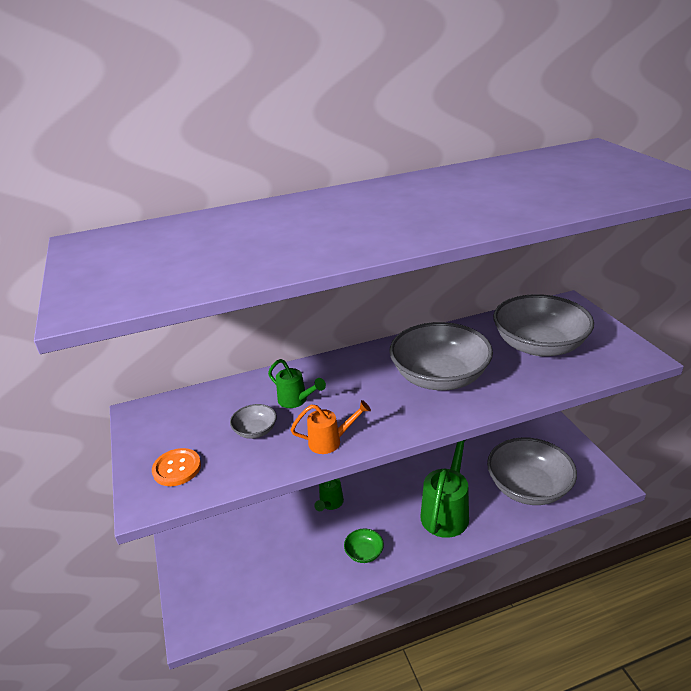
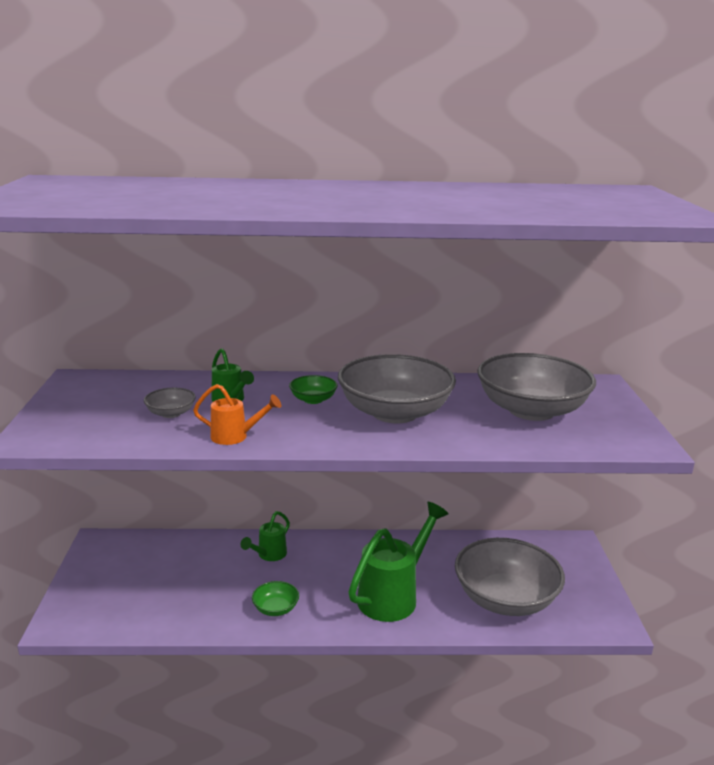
camera: 15 degrees right, 10 degrees down
orange button [152,448,201,486] -> none
none -> green bowl [289,375,338,404]

